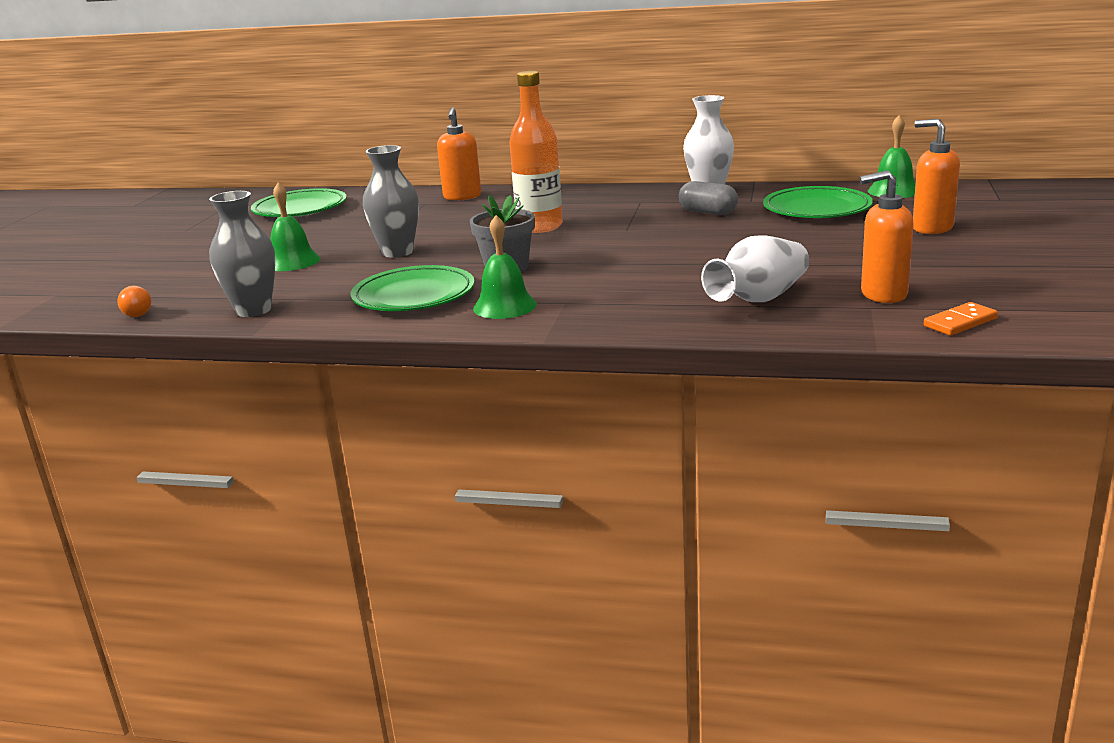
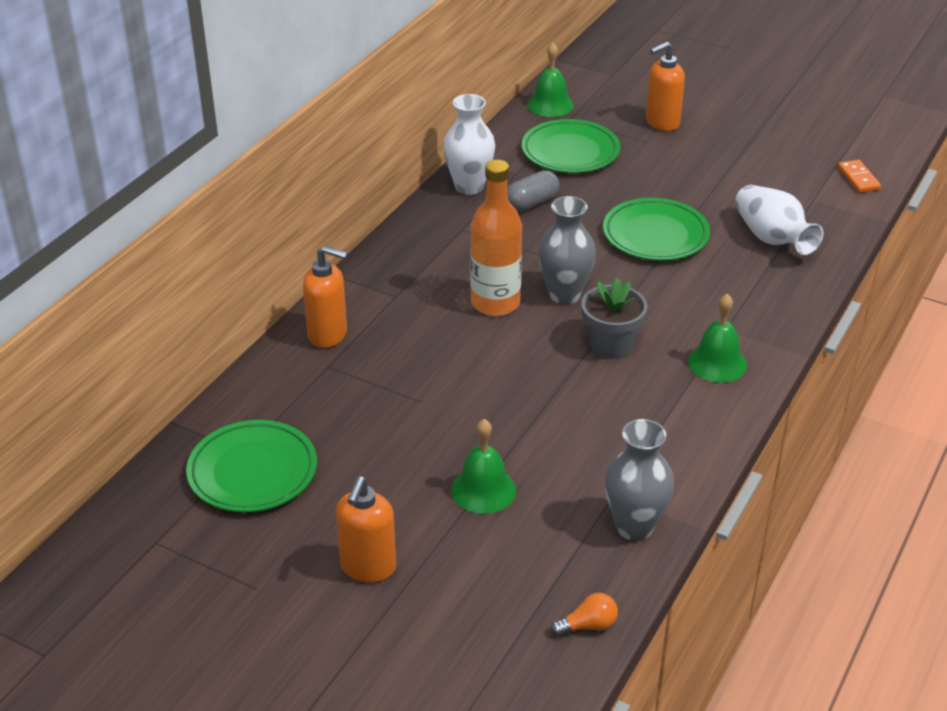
camera: 75 degrees left, 15 degrees up
green plate [351,265,475,311] -> green plate moved to [603,198,710,261]
grey vase [363,145,419,258] -> grey vase moved to [538,196,596,304]
orange soap dispenser [859,170,914,303] -> orange soap dispenser moved to [336,476,396,583]

